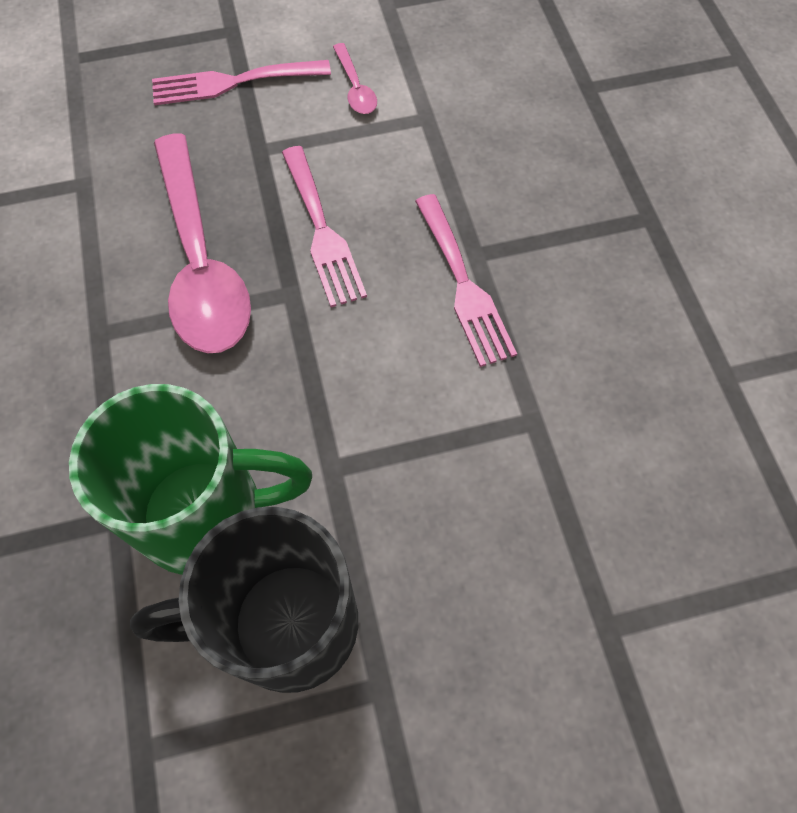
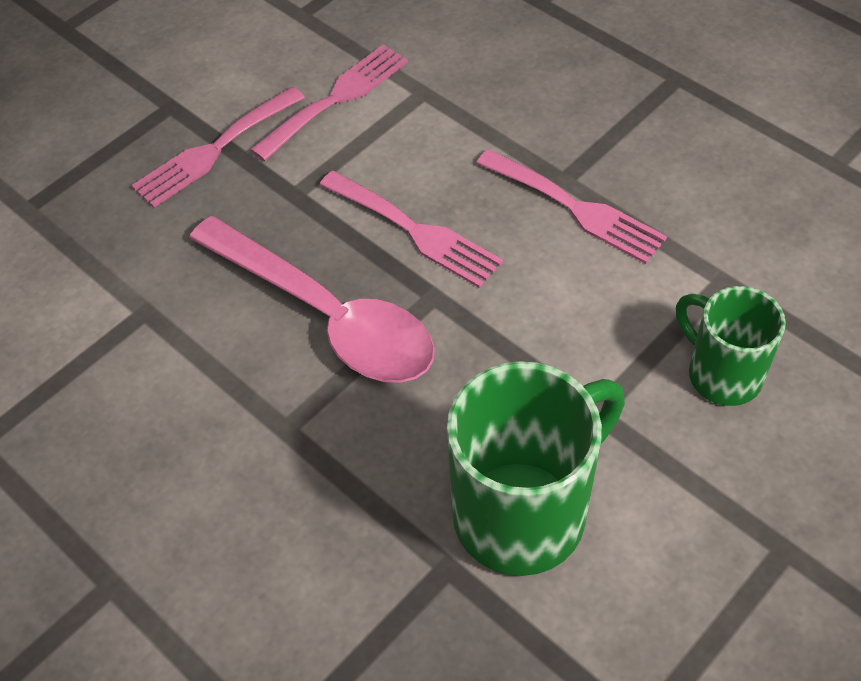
camera: 30 degrees left, 10 degrees down
black mug [130,507,358,693] -> none
pink spoon [333,43,377,114] -> pink fork [250,45,408,161]
none -> green mug [676,286,786,406]

